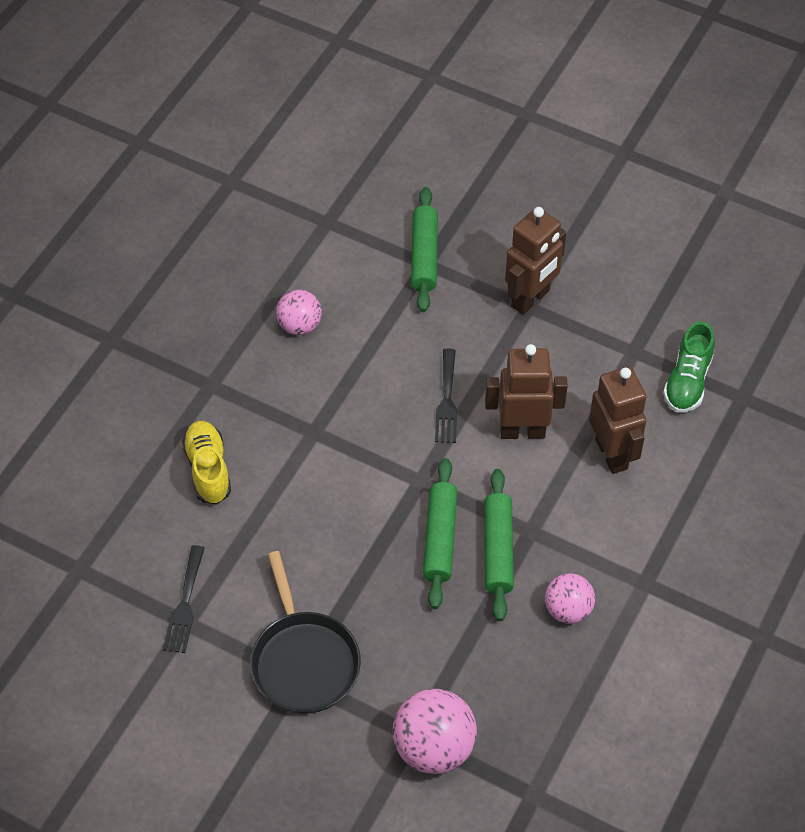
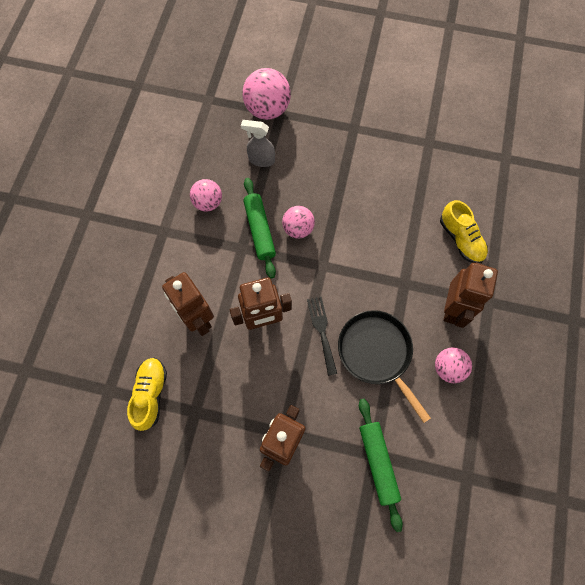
camera: 165 degrees right, 15 degrees up
black fork [163,545,205,653] -> none
black pan [250,551,361,714] -> black pan moved to [338,310,431,423]
green rolling pin [423,458,457,609] -> pink ball [282,206,315,239]
green shoe [663,321,715,413] -> yellow shoe [127,358,167,431]
none -> grey spray bottle [241,120,275,167]
none -> brown robot [444,262,498,328]

